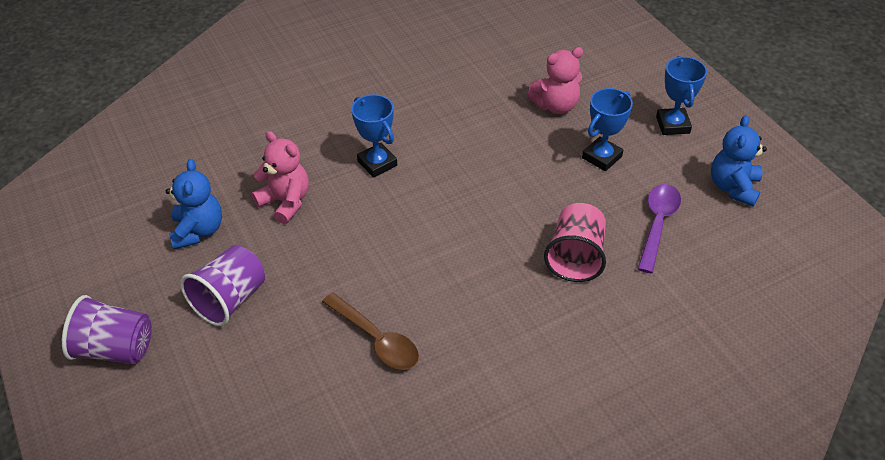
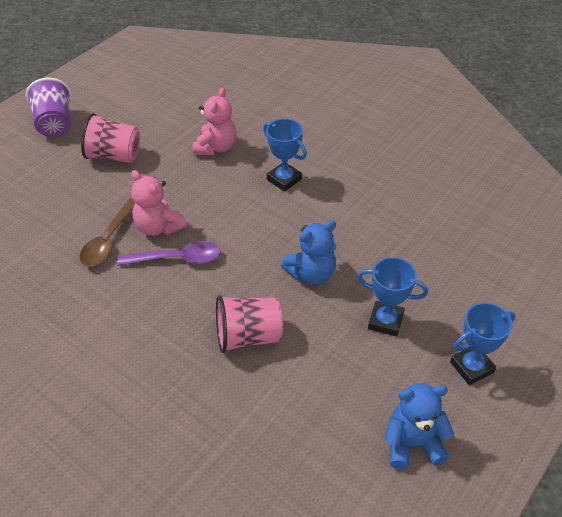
camera: 65 degrees right, 0 degrees up
blue teddy bear [166,159,222,250] -> blue teddy bear moved to [281,220,336,285]
purple cup [180,245,265,326] -> pink cup [81,113,140,163]
blue trophy [352,94,397,178] -> blue trophy turned 75 degrees counterclockwise [263,119,307,192]
pink teddy bear [527,47,584,114] -> pink teddy bear moved to [131,170,187,236]
purple spoon [638,184,681,273] -> purple spoon moved to [117,241,221,266]

